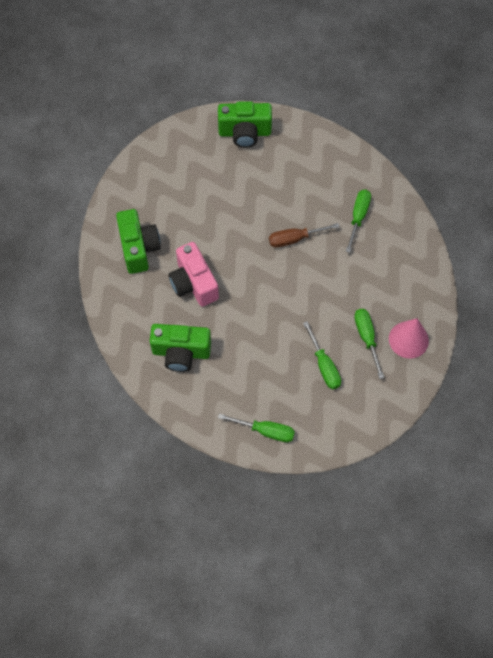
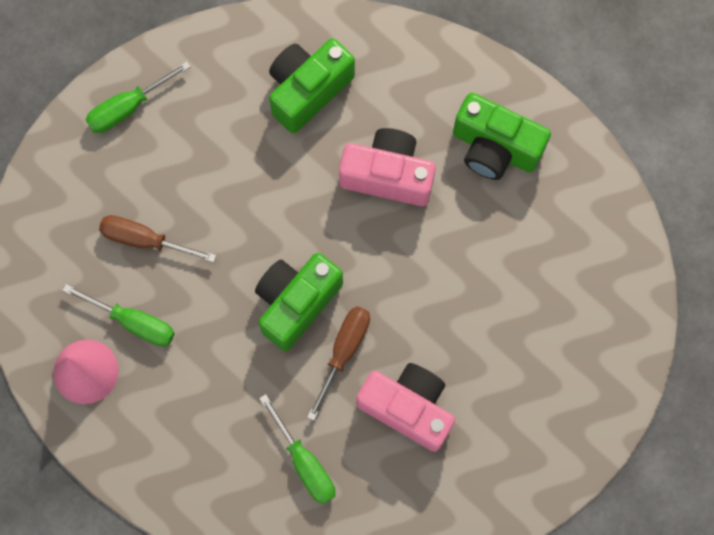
camera: 130 degrees right, 10 degrees up
green camera [218,101,272,148] -> green camera moved to [255,253,343,351]
green screwdriver [303,321,341,389] -> brown screwdriver [99,215,216,262]
none -> pink camera [357,363,455,452]

